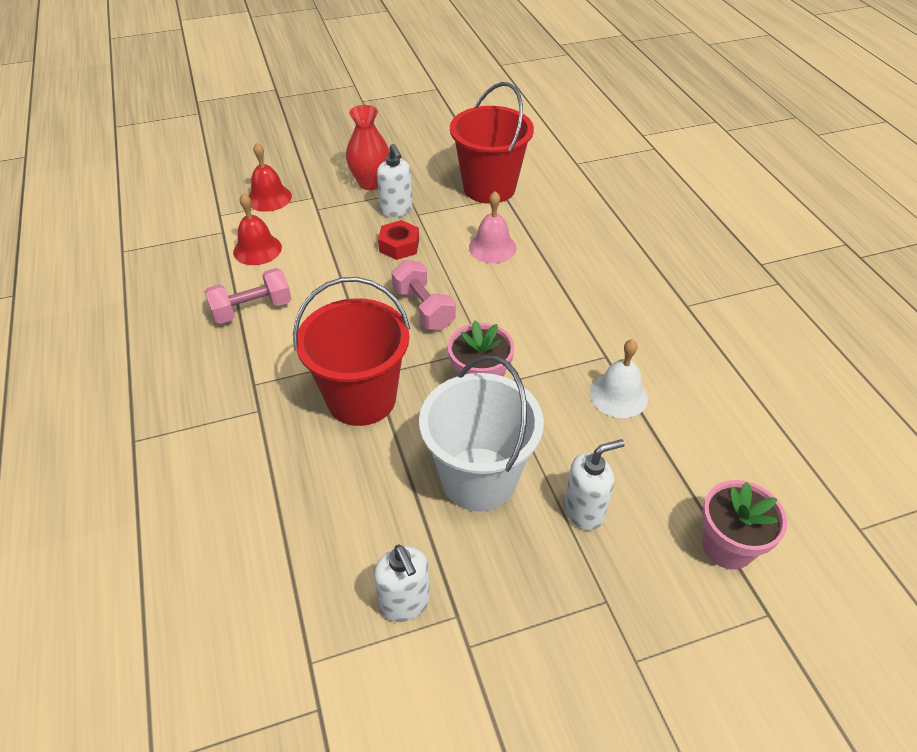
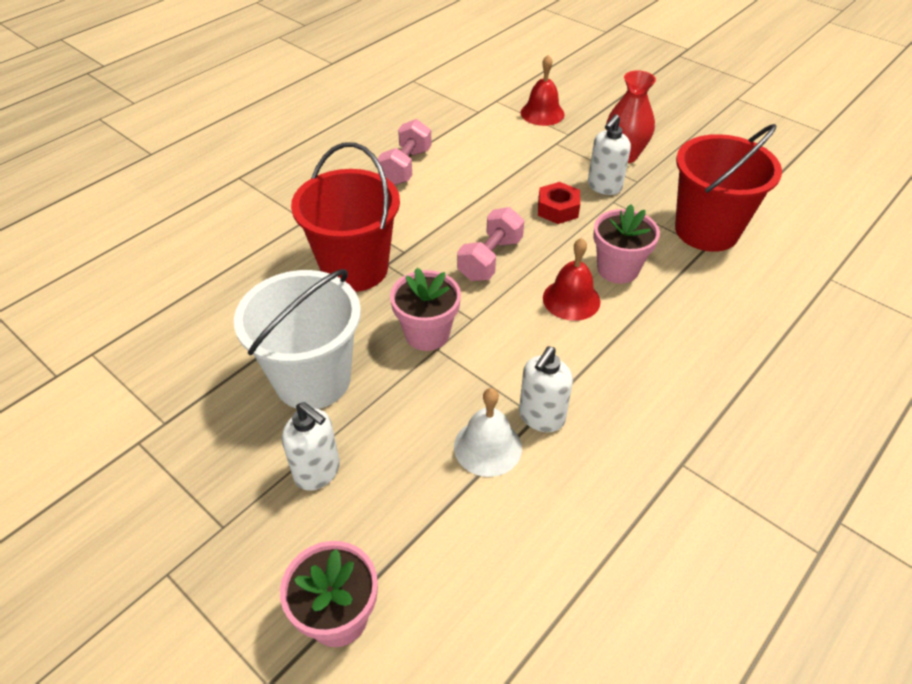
camera: 60 degrees right, 0 degrees up
pink dumbbell [205,268,291,324] -> pink dumbbell turned 75 degrees clockwise [377,119,432,185]
red bell [233,193,282,265] -> red bell moved to [543,238,600,321]
white soap dispenser [374,544,430,622] -> white soap dispenser moved to [519,346,573,432]
pink bell [469,191,516,263] -> pink flower pot [593,204,660,284]

